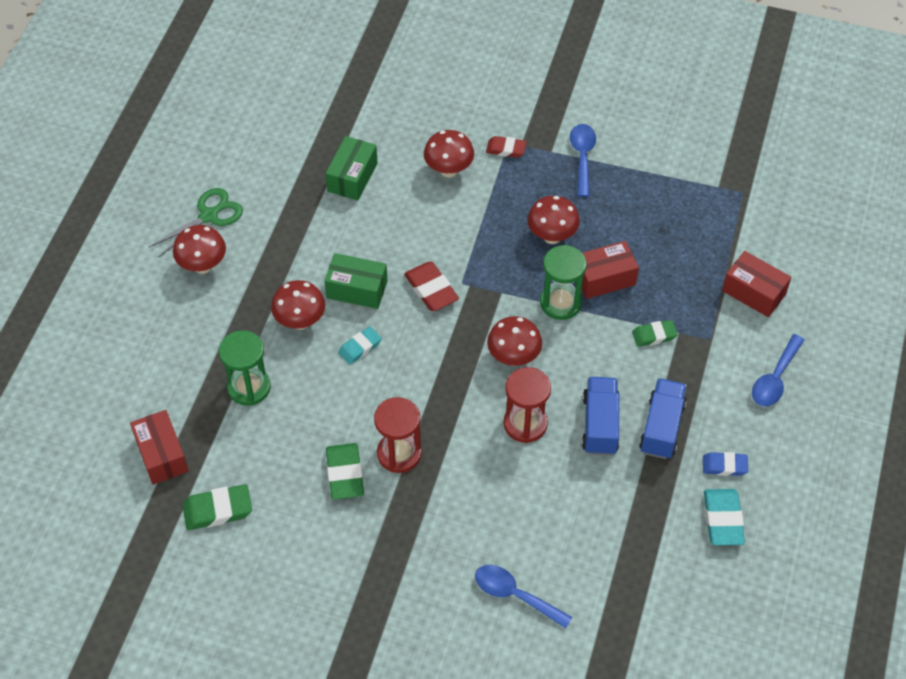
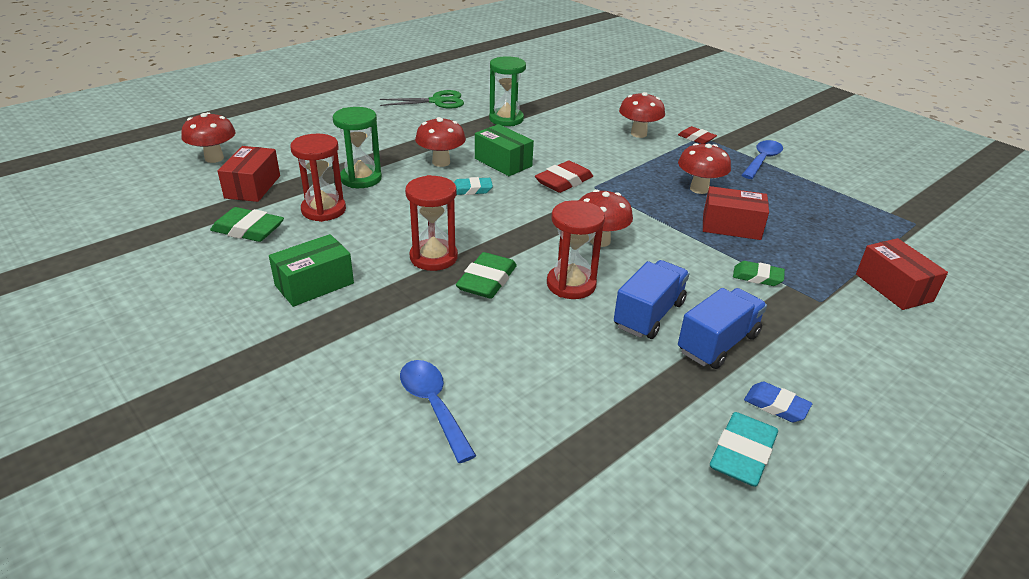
camera: 30 degrees right, 20 degrees down
red mushroom [173,225,226,274] -> red mushroom moved to [181,112,235,163]
green box [325,136,377,201] -> green box moved to [269,234,354,307]
green eraser [326,443,364,500] -> green eraser moved to [456,252,517,299]
red eraser [404,262,459,311] -> red eraser turned 45 degrees clockwise [535,161,593,193]
green hourglass [540,245,587,320] -> green hourglass moved to [489,56,526,126]
blue spoon [752,334,805,406] -> none
none -> red hourglass [290,134,346,222]

